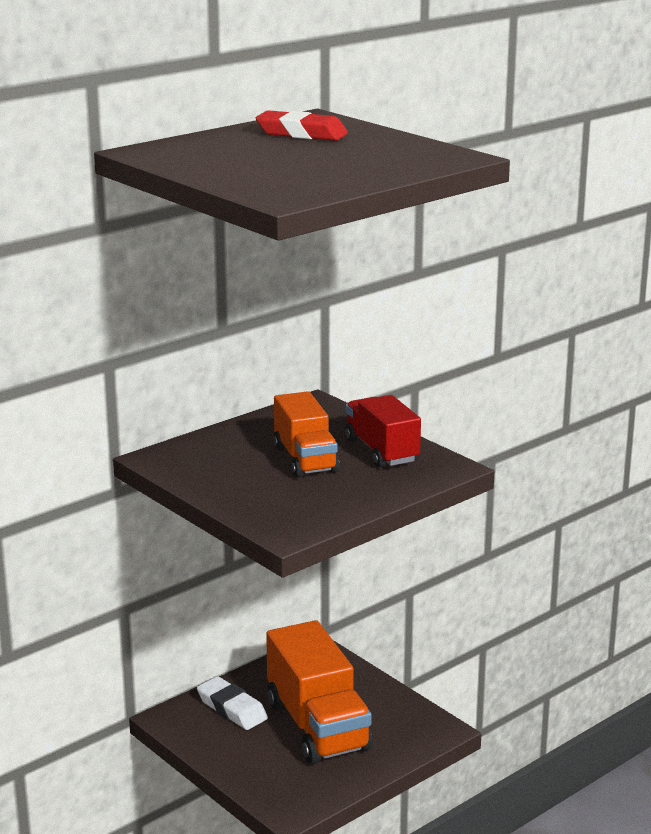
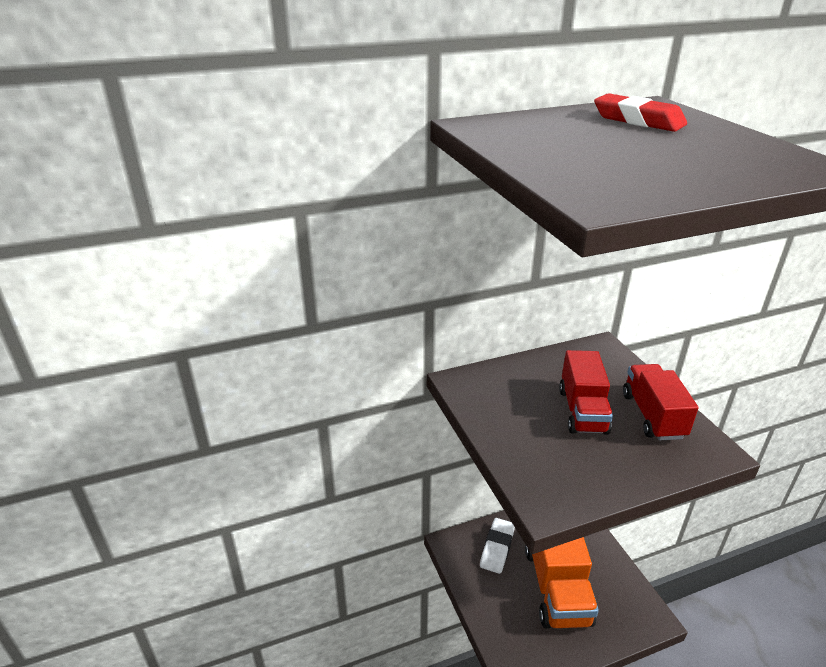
camera: 20 degrees right, 10 degrees up
white eraser [197,676,268,730] -> white eraser turned 45 degrees clockwise [480,518,515,574]
orange truck [274,391,339,478] -> red truck [559,350,613,435]

